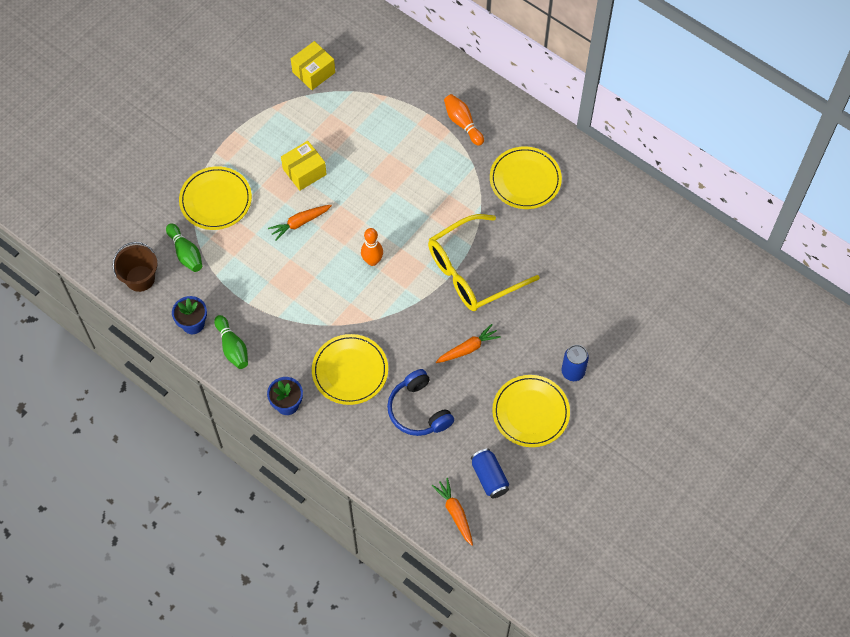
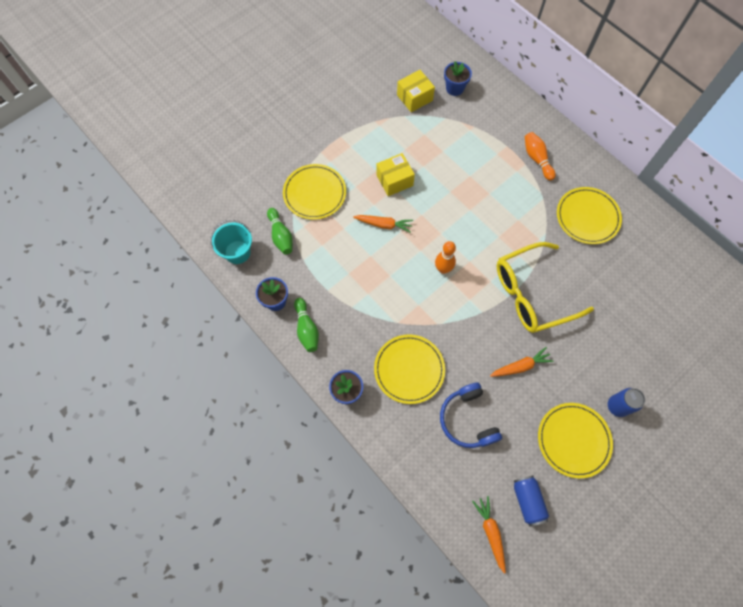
camera: 10 degrees right, 5 degrees up
brown bucket [113,242,157,292] -> turquoise bucket [210,220,252,264]
orange carrot [268,205,332,241] -> orange carrot turned 150 degrees counterclockwise [353,215,413,233]
none -> blue flower pot [444,61,472,96]

